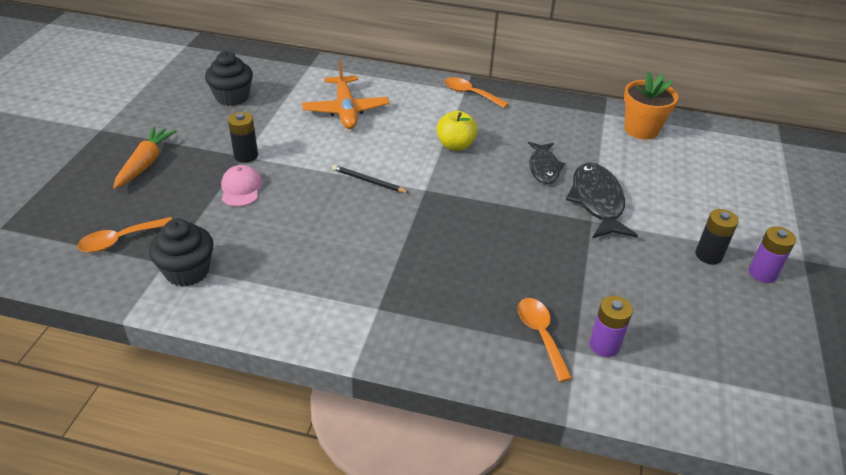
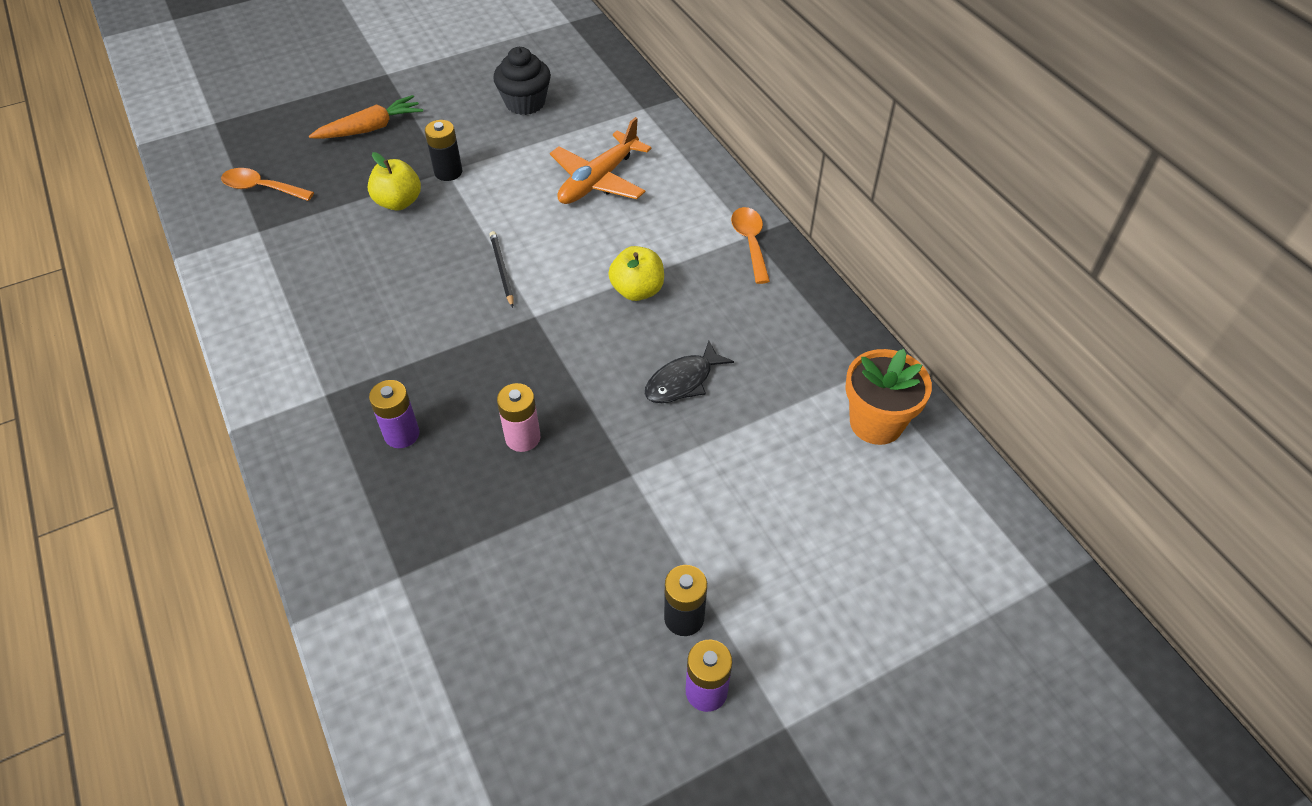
camera: 50 degrees right, 10 degrees up
black cupcake [149,219,214,287] -> none
pink cap [221,165,262,207] -> yellow apple [368,152,421,210]
orange spoon [518,298,572,382] -> none
black fish [566,163,638,238] -> none
purple battery [589,296,633,357] -> purple battery moved to [369,380,420,448]
none -> pink battery [497,383,540,452]

